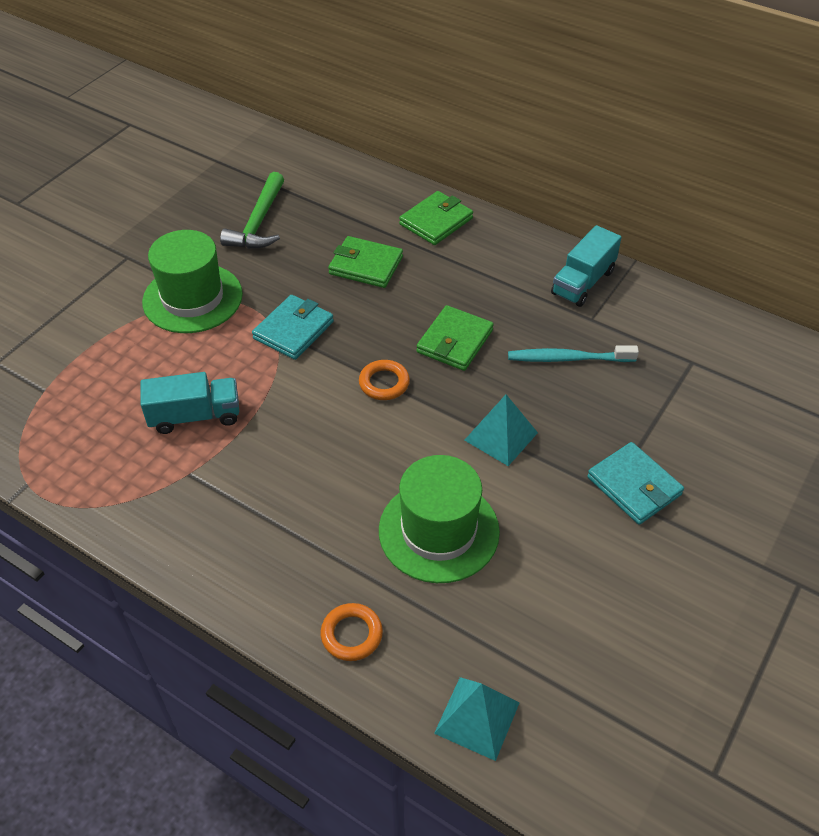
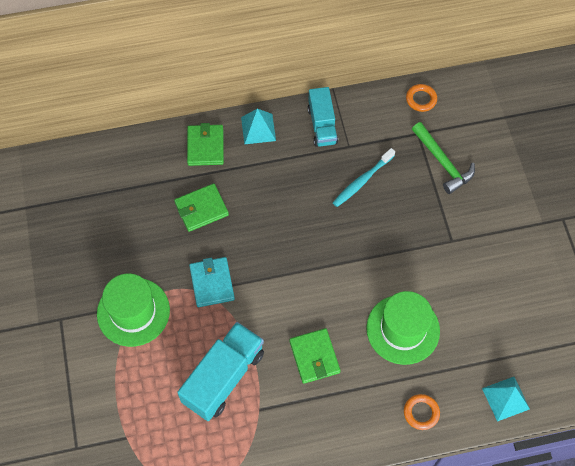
camera: 45 degrees left, 15 degrees up
turquoise truck [141,372,239,434] -> turquoise truck [177,322,264,421], size x1.53
green hammer [220,172,284,249] -> green hammer moved to [412,122,475,194]
orange ring [359,360,410,400] -> orange ring moved to [406,84,437,112]
green wallet [416,305,494,371] -> green wallet moved to [290,328,341,384]
turquoise pyramid [464,394,538,466] -> turquoise pyramid moved to [241,108,276,145]
turquoise wallet [587,442,684,525] -> none

